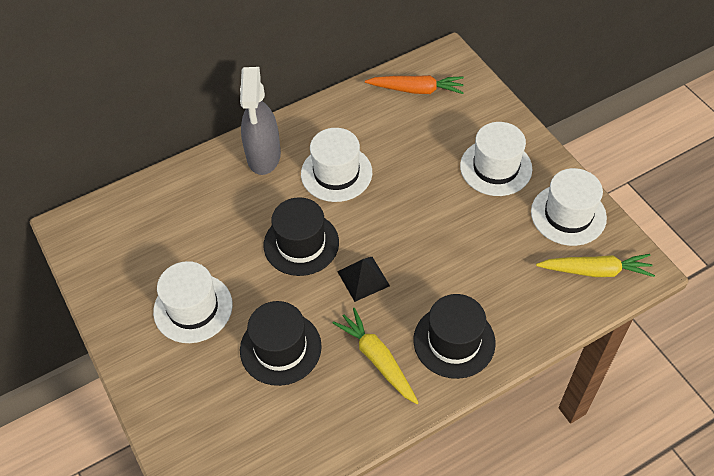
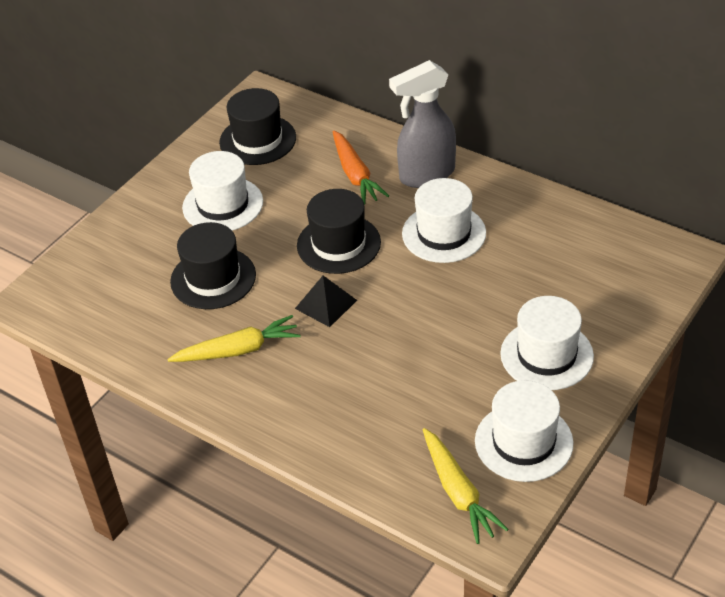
camera: 65 degrees right, 10 degrees down
yellow carrot [333,308,419,404] -> yellow carrot turned 45 degrees clockwise [167,315,301,362]
orange carrot [365,75,464,94] -> orange carrot moved to [333,130,389,205]
black hat [413,294,496,379] -> black hat moved to [219,88,296,165]

